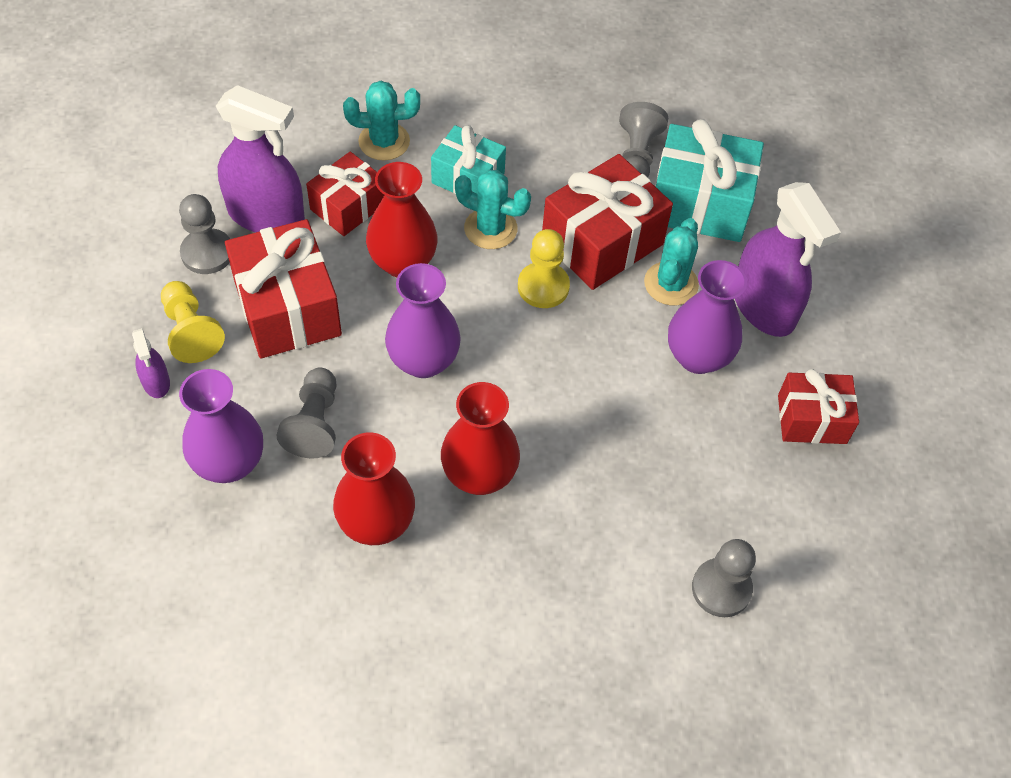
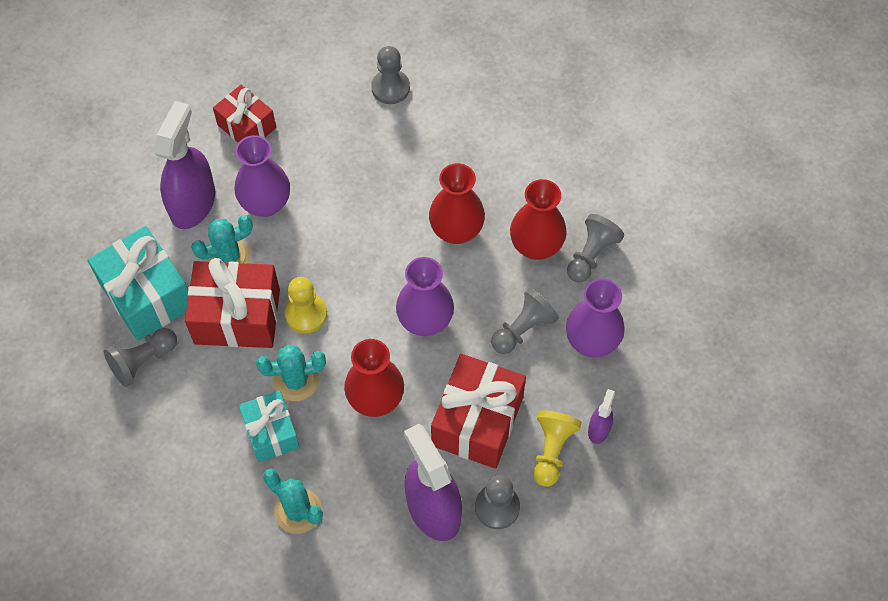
camera: 135 degrees left, 5 degrees up
red gift [306,152,384,236] -> none
turquoise cactus [455,170,531,249] -> turquoise cactus turned 75 degrees counterclockwise [256,345,326,401]
none -> grey pawn [567,214,624,282]

